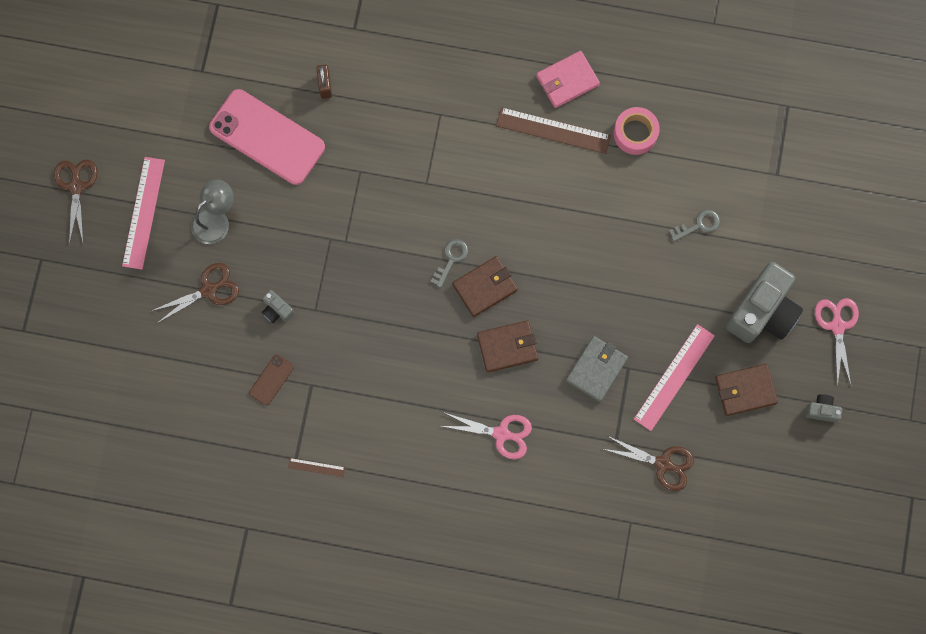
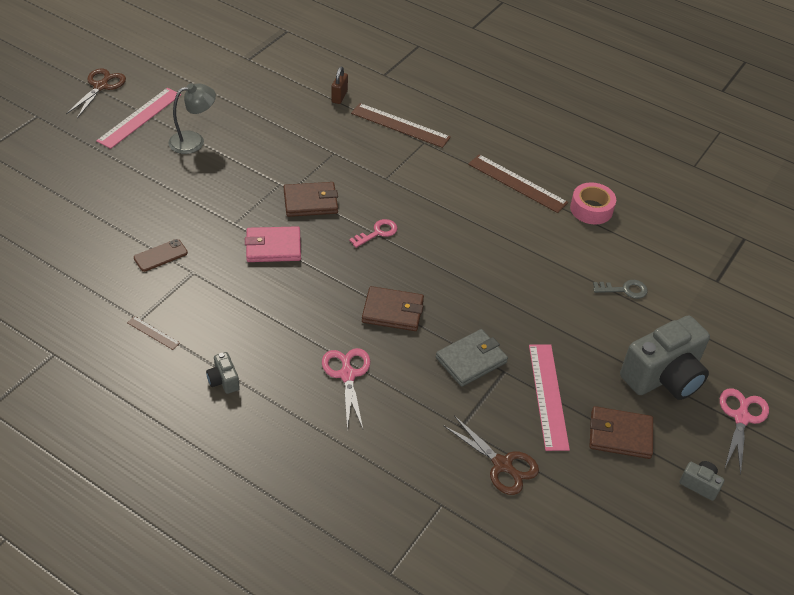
camera: 20 degrees right, 30 degrees down
brown scissors [152,263,239,324] -> none
pink phone [209,89,325,185] -> none
grey camera [262,290,295,323] -> grey camera moved to [206,352,240,394]
grey key [431,239,468,288] -> pink key [349,219,398,248]
pink scissors [441,412,532,459] -> pink scissors turned 135 degrees counterclockwise [322,348,370,430]
brown wallet [452,256,518,317] -> brown wallet moved to [284,182,338,217]
pink wallet [536,51,600,108] -> pink wallet moved to [245,226,301,262]
pink ruler [634,324,715,431] -> pink ruler turned 60 degrees counterclockwise [529,344,570,451]
none -> brown ruler [351,103,451,148]

